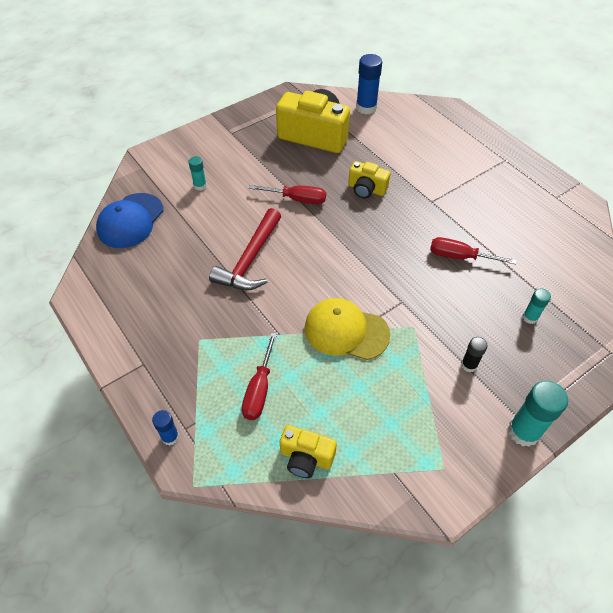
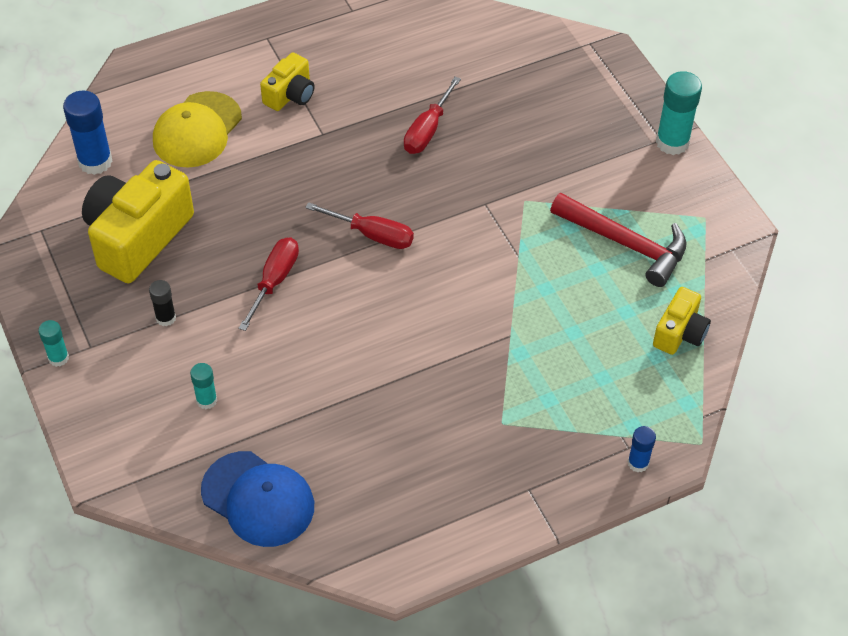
camera: 80 degrees left, 0 degrees up
red hammer [209,208,281,290] -> red hammer moved to [550,193,687,287]
red screwdriver [242,332,277,420] -> red screwdriver moved to [305,202,414,249]
yellow cap [304,298,390,360] -> yellow cap moved to [153,91,242,167]
yellow camera [348,161,390,199] -> yellow camera moved to [260,52,315,111]
black glue stick [461,337,488,372] -> black glue stick moved to [149,280,176,326]
turquoise glue stick [523,289,551,324] -> turquoise glue stick moved to [39,320,69,367]

